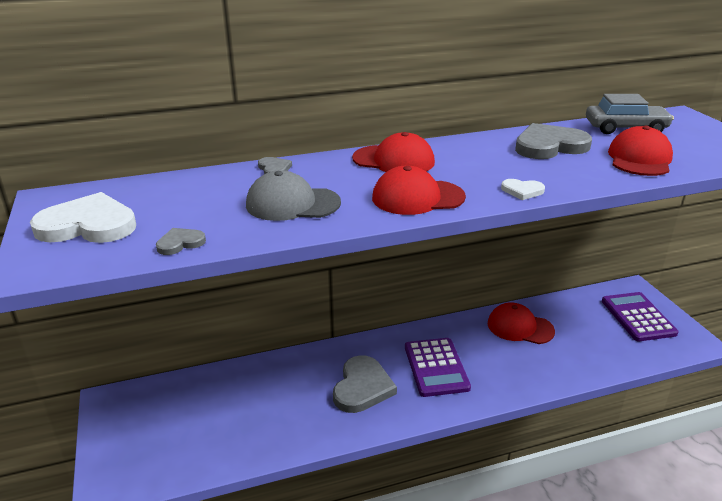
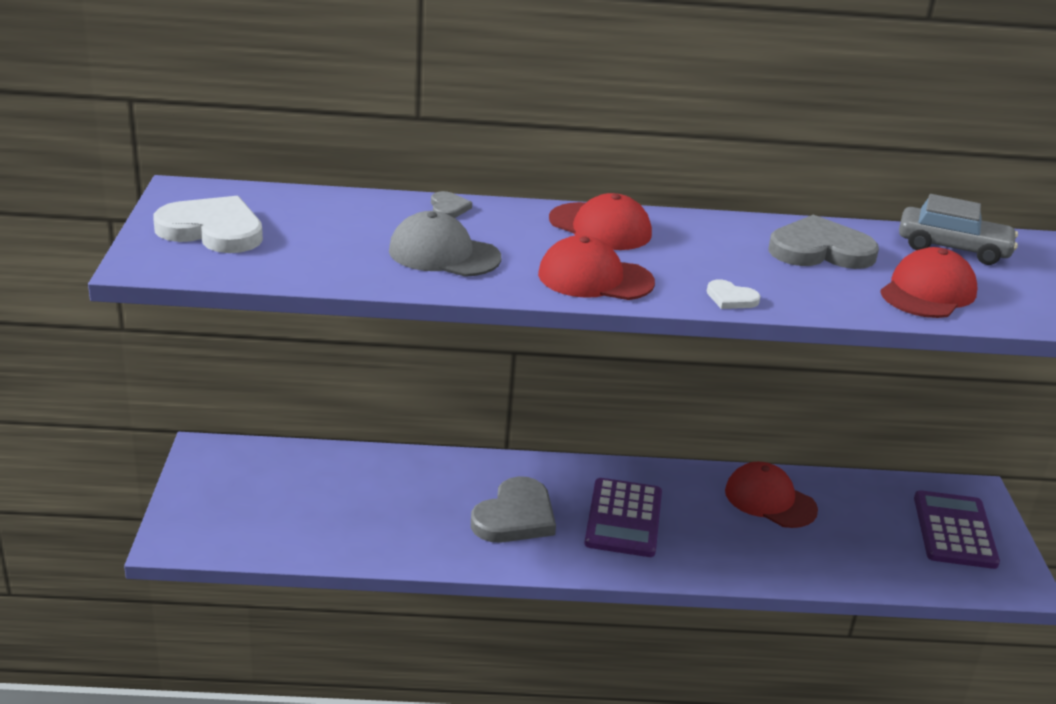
camera: 15 degrees right, 0 degrees up
grey heart [156,228,206,255] -> none

